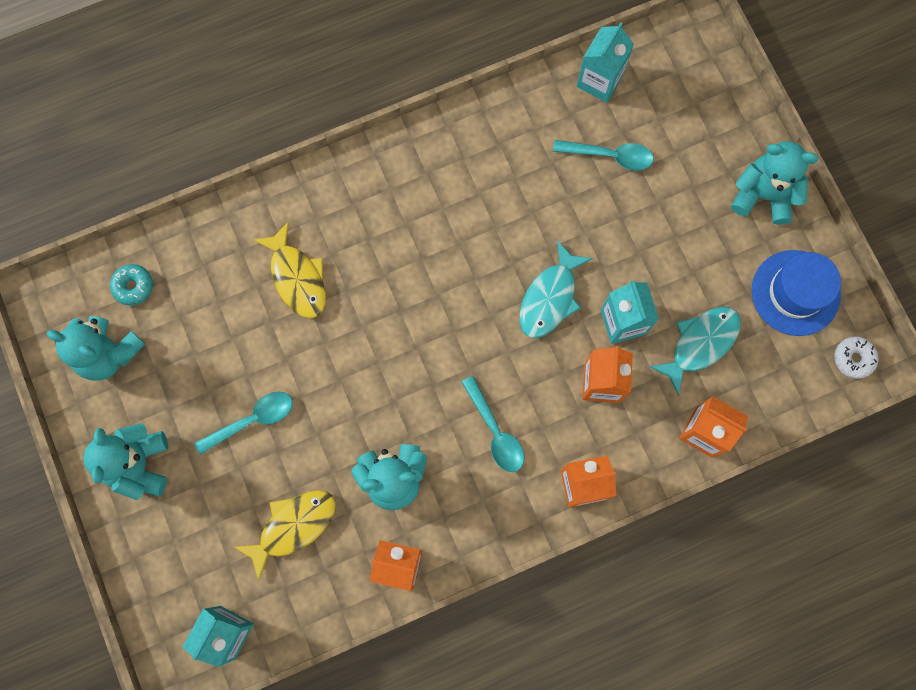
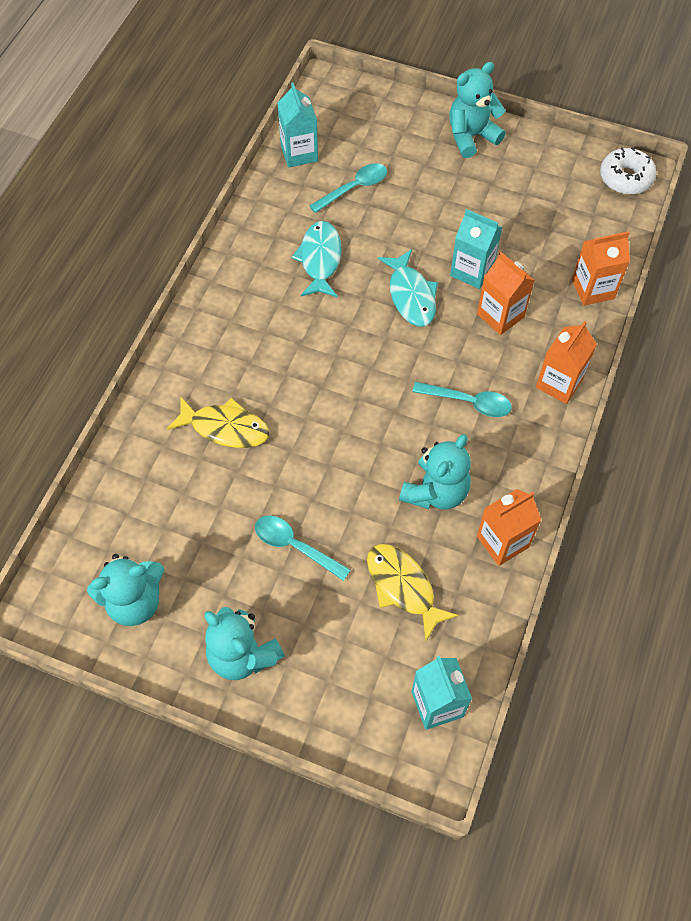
camera: 45 degrees left, 15 degrees down
turquoise donut [110,264,153,306] -> none
turquoise spoon [194,391,293,455] -> turquoise spoon turned 75 degrees counterclockwise [255,515,350,581]
yellow fish [235,490,336,581] -> yellow fish turned 45 degrees counterclockwise [367,544,459,641]
turquoise fish [649,307,741,396] -> turquoise fish moved to [291,221,342,297]
blue hat [752,250,841,336] -> none
white donut [835,336,878,379] -> white donut [600,147,656,195], size x1.51

